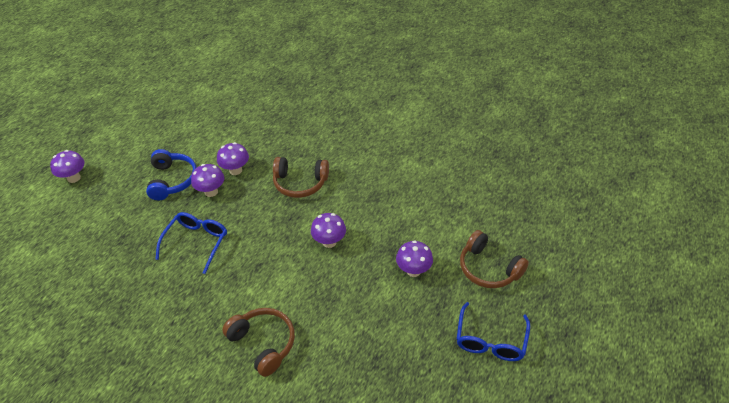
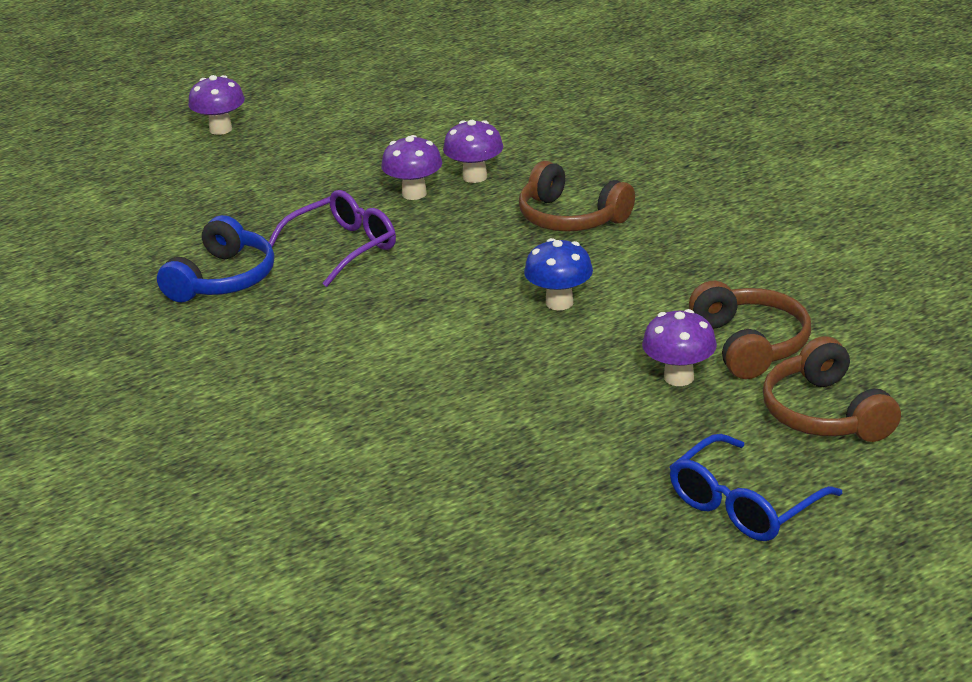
camera: 30 degrees right, 15 degrees down
blue headphones [146,149,197,200] -> blue headphones moved to [157,215,274,302]
blue glasses [155,212,227,274] -> purple glasses [269,190,396,287]
brown headphones [222,308,295,377] -> brown headphones moved to [689,281,811,379]
purple mushroom [311,213,346,248] -> blue mushroom [524,238,593,310]

